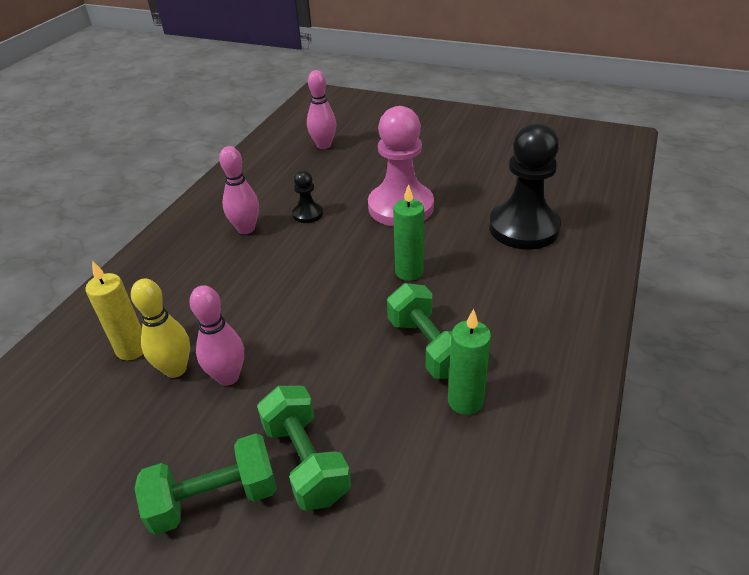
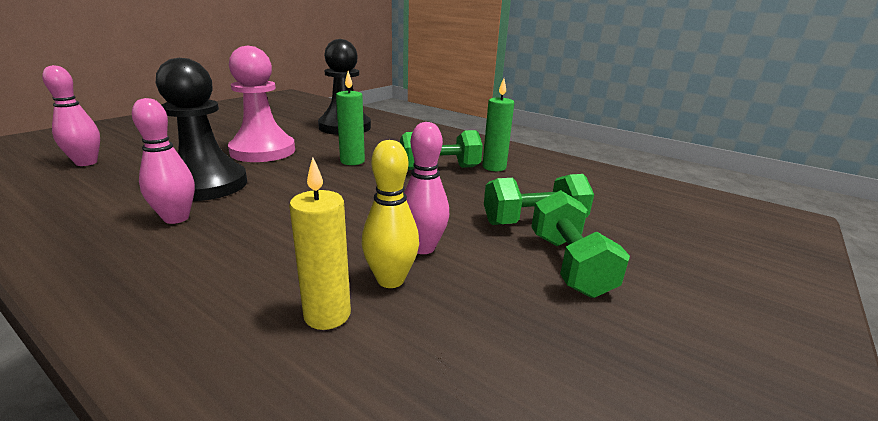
camera: 80 degrees left, 15 degrees down
black pawn [292,170,323,223] -> black pawn [156,58,247,201], size x2.16

